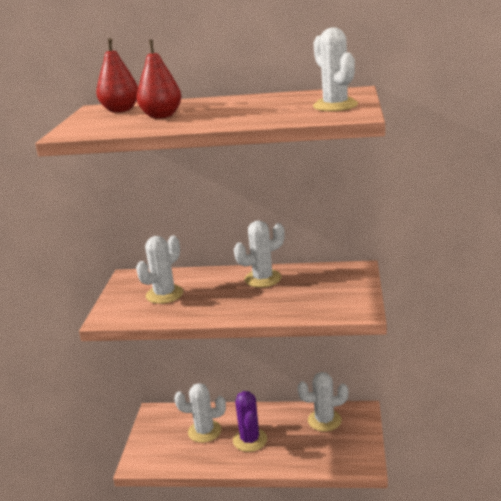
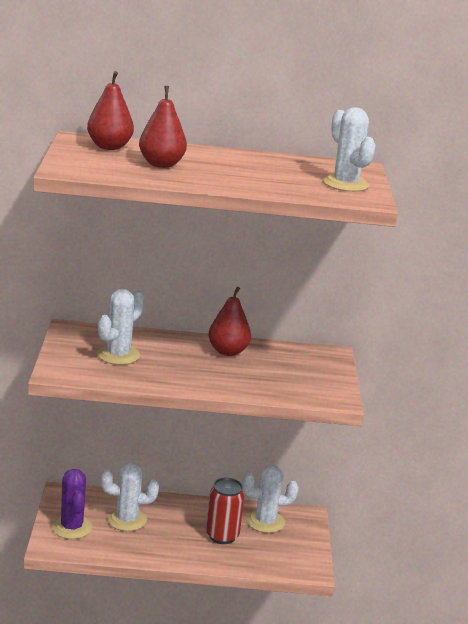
camera: 10 degrees left, 0 degrees up
purple cactus [233,391,267,452] -> purple cactus moved to [52,469,92,539]
white cactus [234,221,285,288] -> red pear [208,287,251,356]
none -> red can [206,477,244,544]

